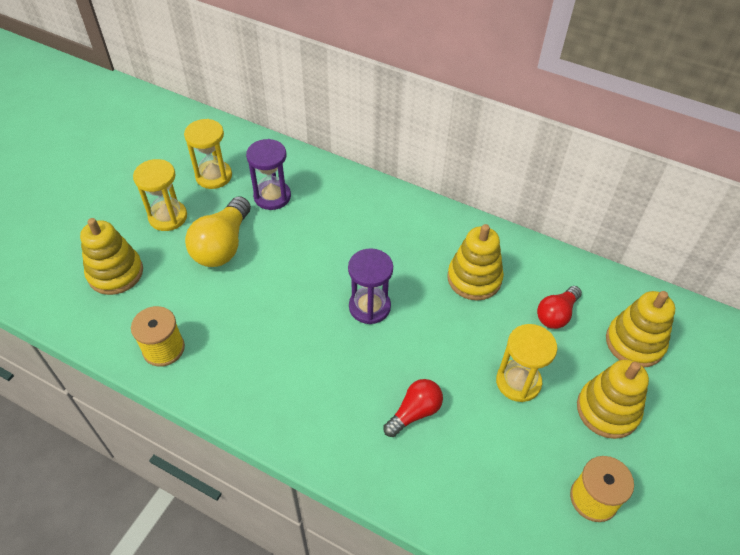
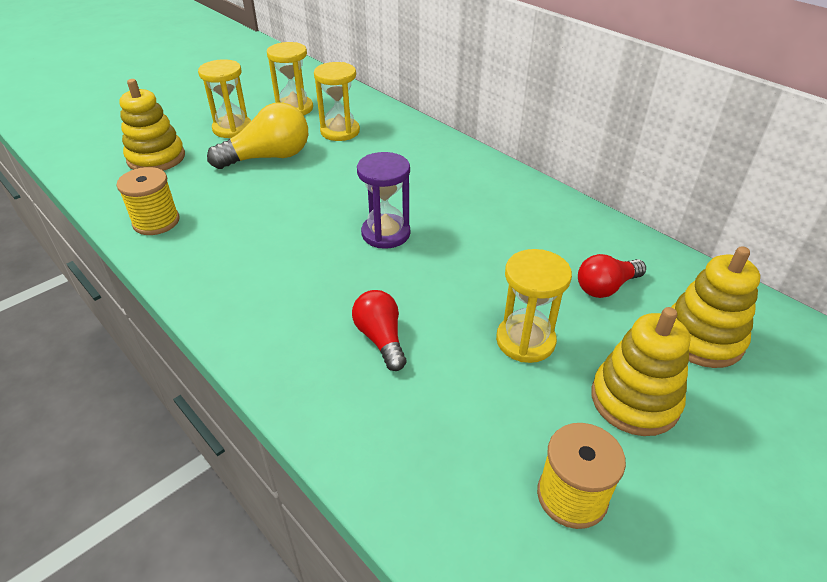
camera: 20 degrees right, 10 degrees down
yellow light bulb [185,196,251,267] -> yellow light bulb turned 150 degrees counterclockwise [207,102,308,169]
purple hourglass [246,139,291,210] -> yellow hourglass [314,62,360,141]
red light bulb [383,379,443,437] -> red light bulb turned 90 degrees counterclockwise [352,290,406,371]
yellow stacking toy [447,224,504,300] -> none

